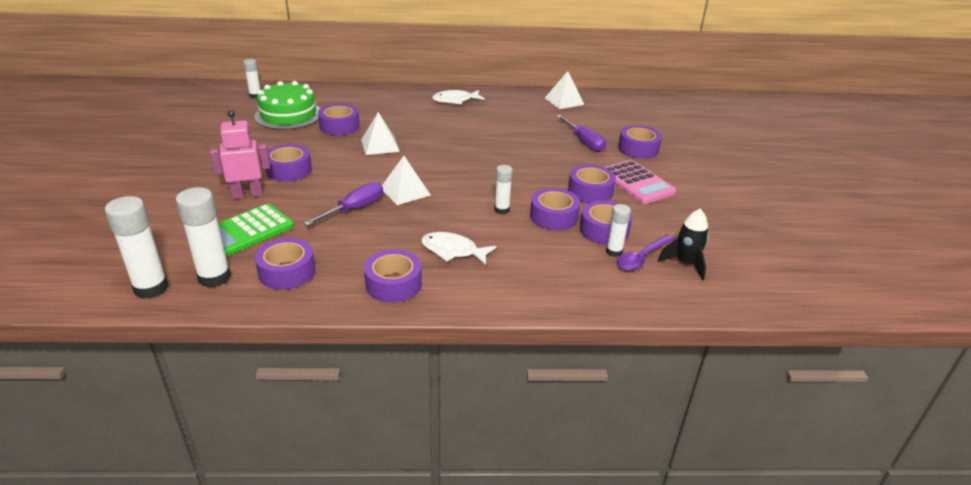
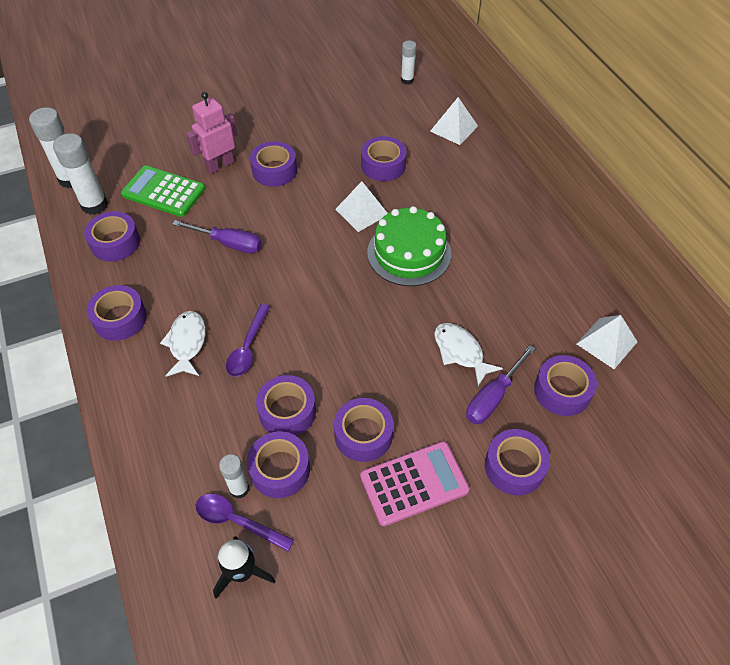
camera: 70 degrees right, 20 degrees up
pink robot [210,110,270,199] -> pink robot turned 90 degrees counterclockwise [186,92,237,174]
green cake [254,81,320,130] -> green cake moved to [367,206,451,286]
white pyramid [382,156,430,205] -> white pyramid moved to [430,97,478,145]
white fish [432,90,485,105] -> white fish moved to [434,323,503,386]
white glue stick [494,165,513,214] -> none
pink calculator [605,160,677,204] -> pink calculator turned 150 degrees counterclockwise [360,441,470,526]
none -> purple spoon [226,304,270,377]
none -> purple tape [534,355,597,416]

